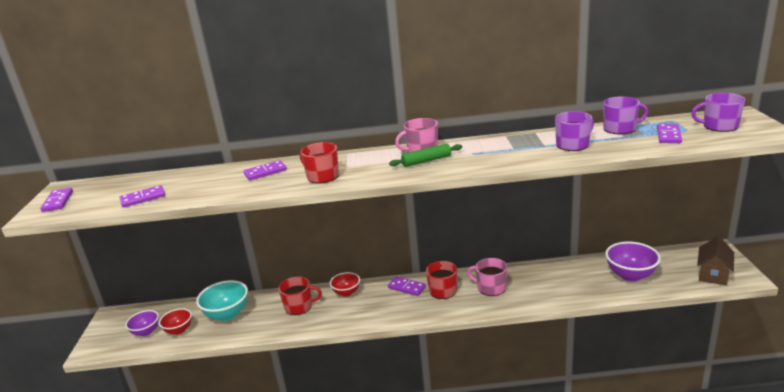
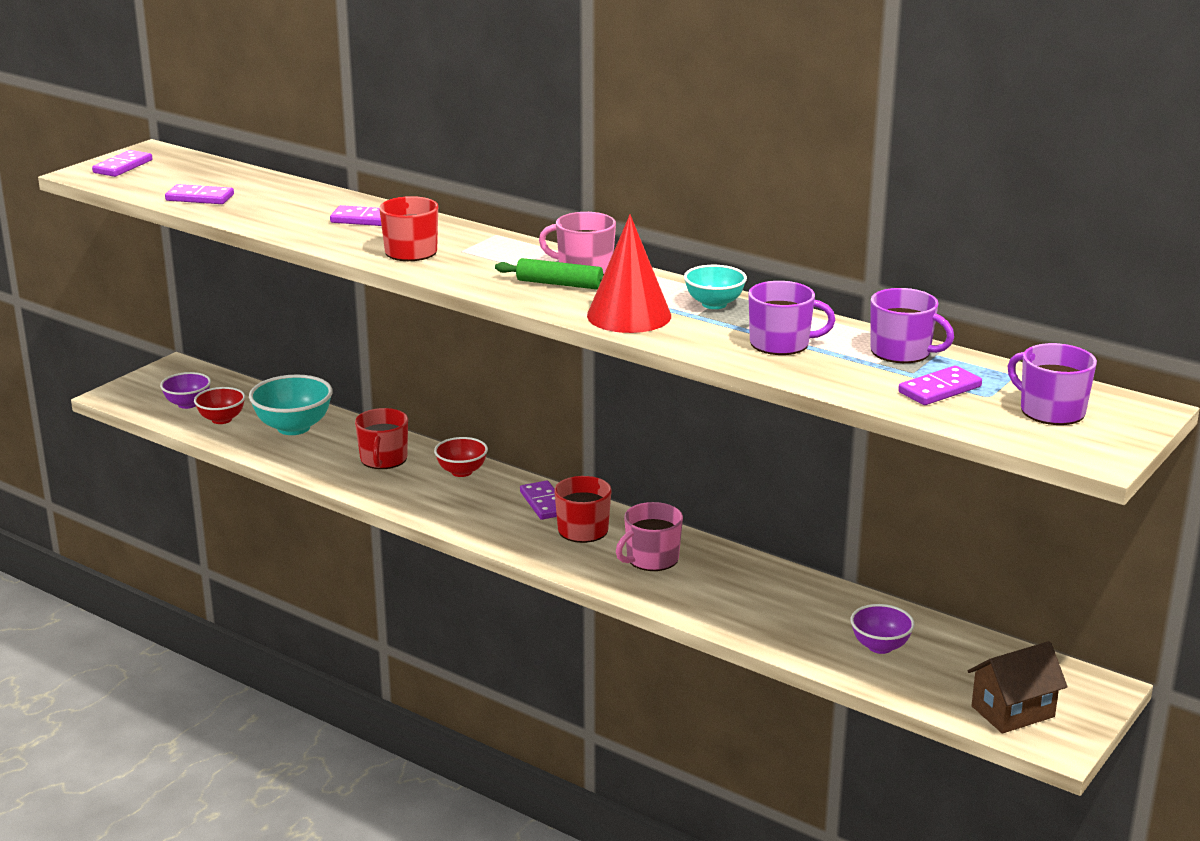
camera: 35 degrees right, 0 degrees up
red mug [278,277,322,315] -> red mug turned 60 degrees clockwise [355,408,408,469]
pink mug [467,258,507,296] -> pink mug turned 105 degrees counterclockwise [616,502,683,571]
purple bowl [605,241,661,282] -> purple bowl [851,604,915,654], size x0.62
none -> red cone [587,215,671,333]
none -> turquoise bowl [684,265,747,309]

